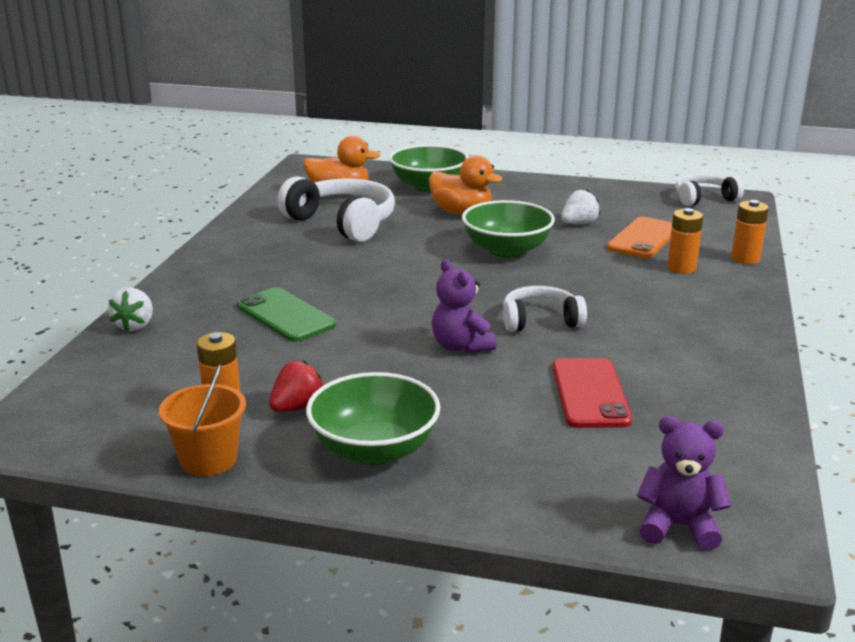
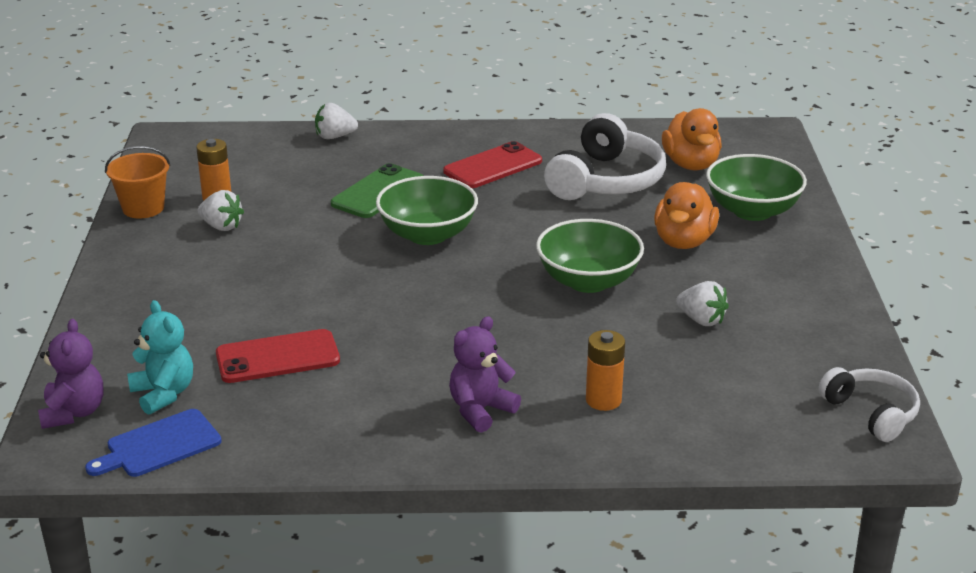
camera: 75 degrees right, 5 degrees up
red strawberry [269,360,324,412] -> white strawberry [198,190,244,231]
green bowl [306,372,441,465] -> green bowl moved to [376,176,478,245]
purple teddy bear [432,259,496,354] -> purple teddy bear moved to [449,316,521,433]
white headphones [503,286,587,332] -> none
orange phone [607,217,672,258] -> none
orange battery [731,200,769,264] -> none
none -> blue cutting board [85,409,222,477]
none -> turquoise teddy bear [127,300,193,415]
none -> red phone [443,141,542,188]

